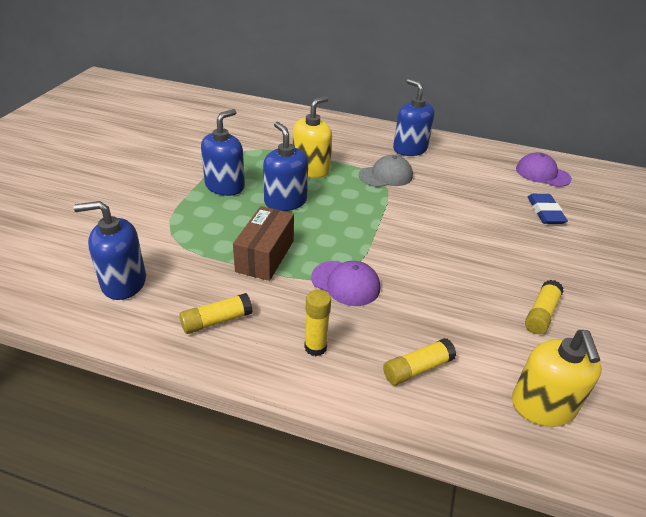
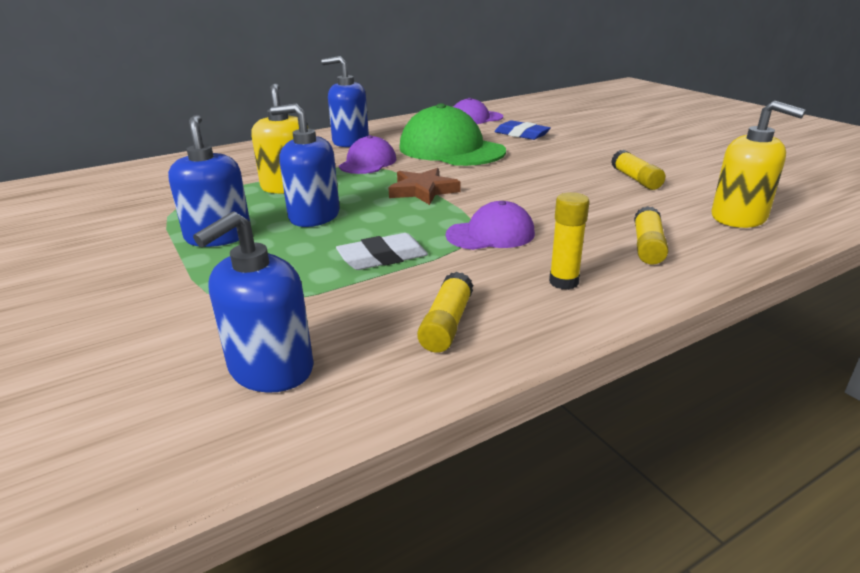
camera: 45 degrees left, 10 degrees down
brown box [233,206,294,281] -> white eraser [336,233,428,270]
grey cap [359,155,413,187] -> purple cap [339,135,396,174]
none -> brown star [388,168,461,205]
none -> green cap [399,103,506,166]

